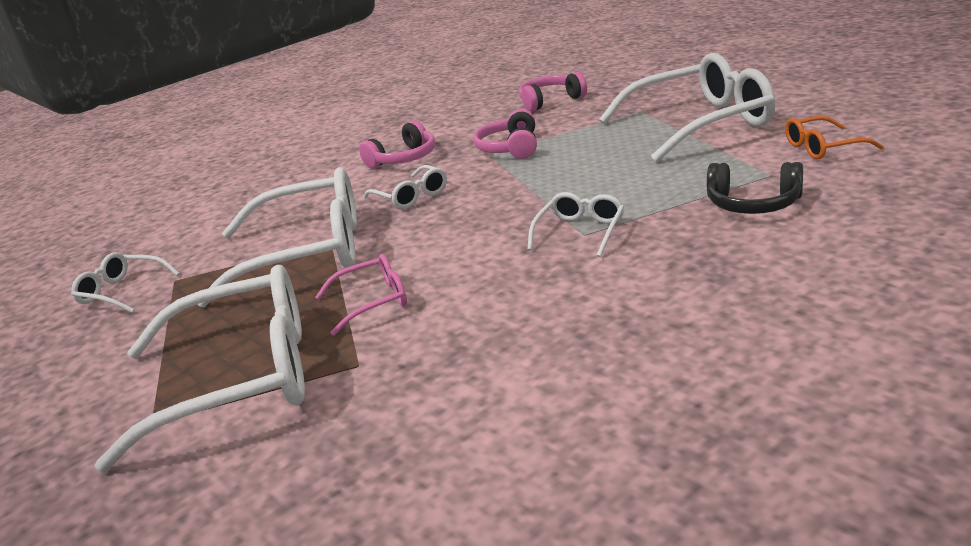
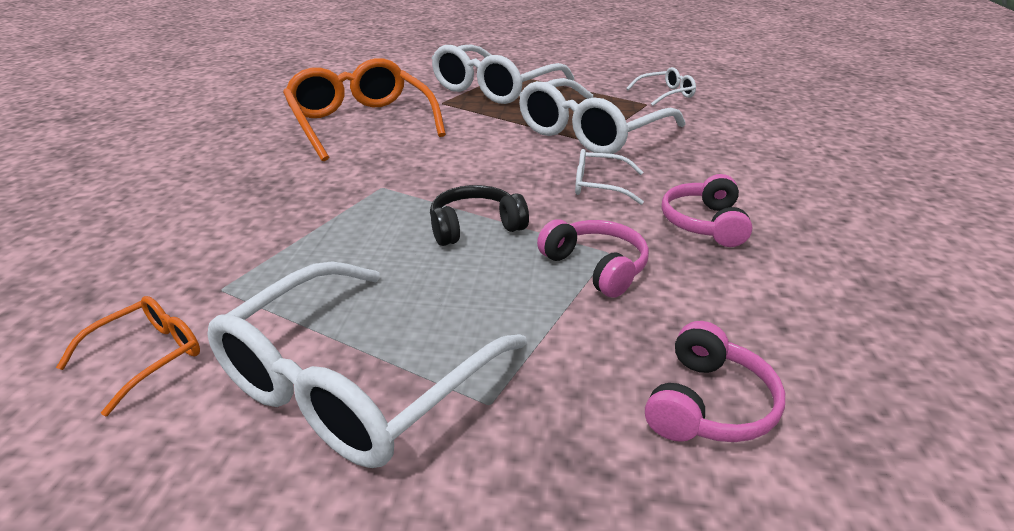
camera: 135 degrees right, 5 degrees up
pink glasses [315,254,407,336] -> none
white glasses [527,192,624,257] -> none
black headphones [707,162,803,214] -> black headphones moved to [430,185,529,246]
none -> orange glasses [283,58,446,161]

